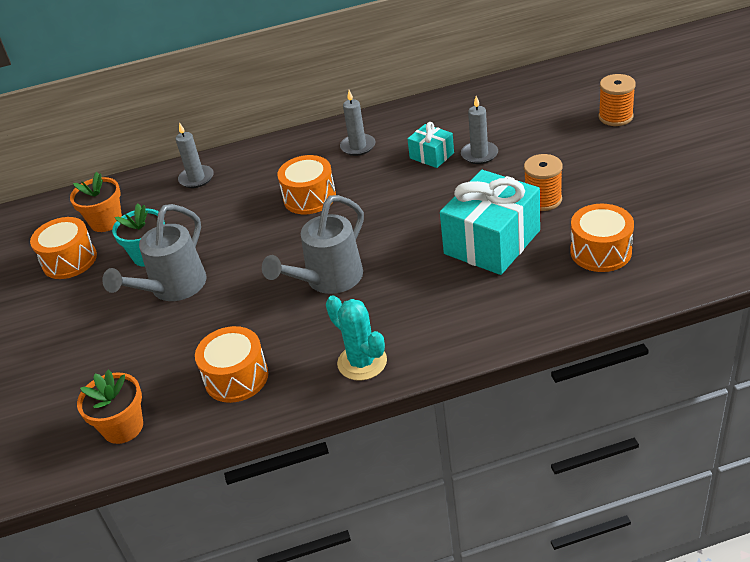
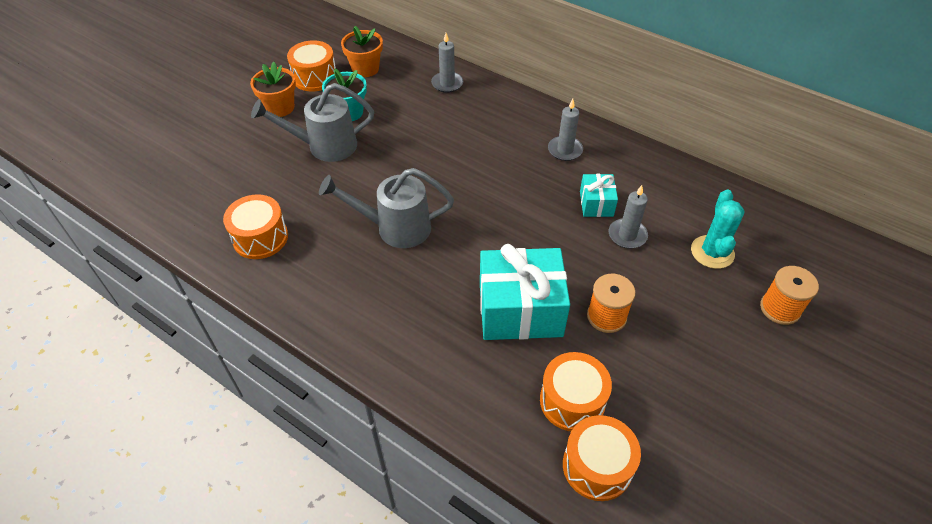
camera: 45 degrees right, 10 degrees up
orange flower pot [77,369,143,444] -> orange flower pot moved to [250,62,296,117]
orange drum [277,155,336,214] -> orange drum moved to [563,415,641,501]
turquoise cactus [326,295,387,381] -> turquoise cactus moved to [691,189,745,269]

